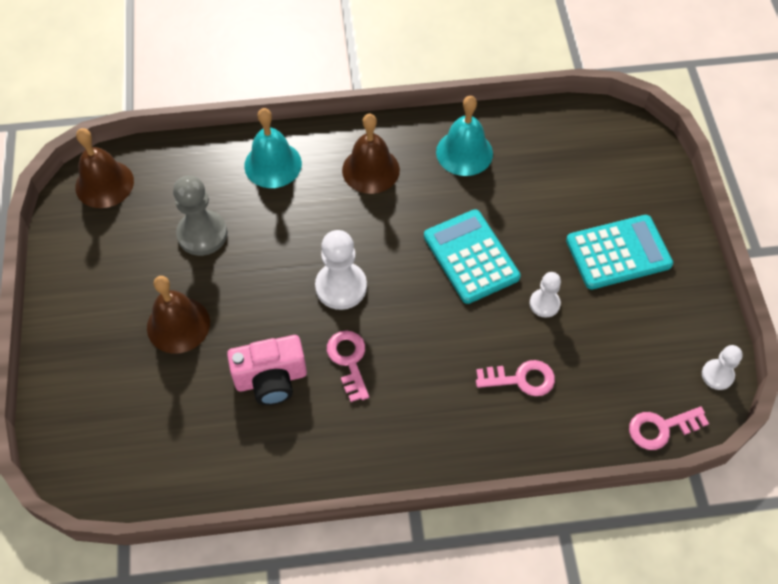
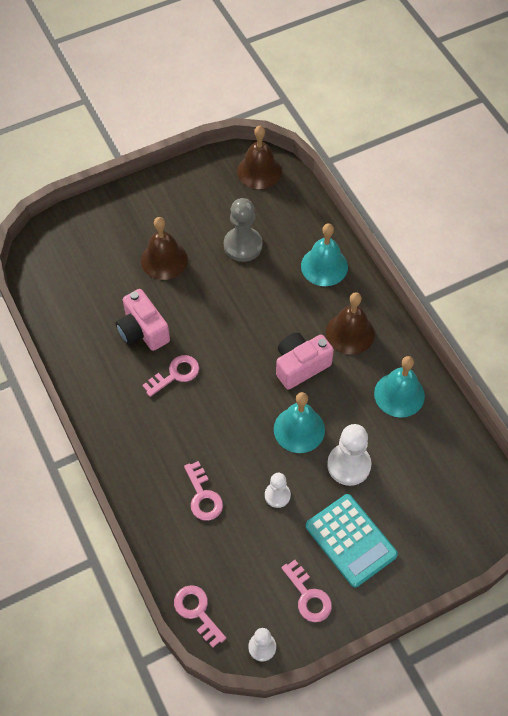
camera: 70 degrees right, 0 degrees up
white pawn [315,230,367,310] -> white pawn moved to [327,424,371,486]
turquoise calculator [424,209,521,304] -> turquoise bell [274,392,325,453]
none -> pink camera [276,332,334,390]
none -> pink key [281,560,332,622]

